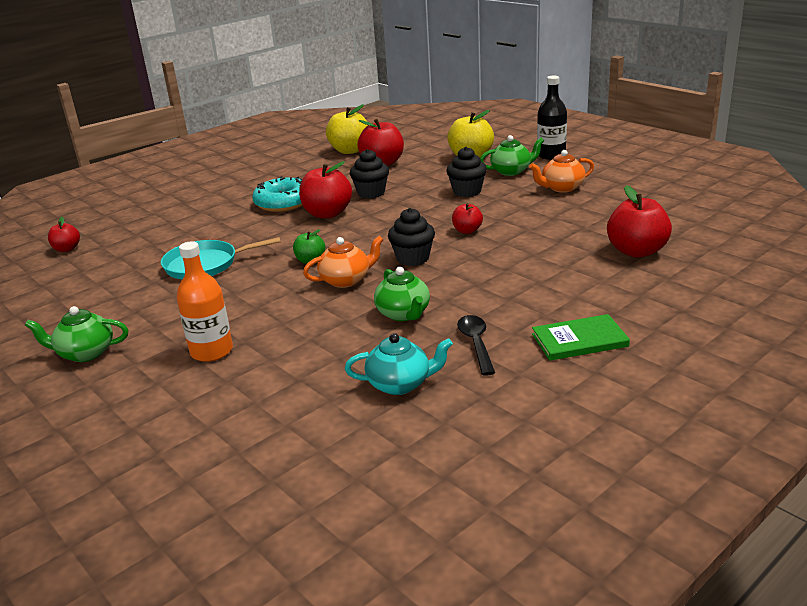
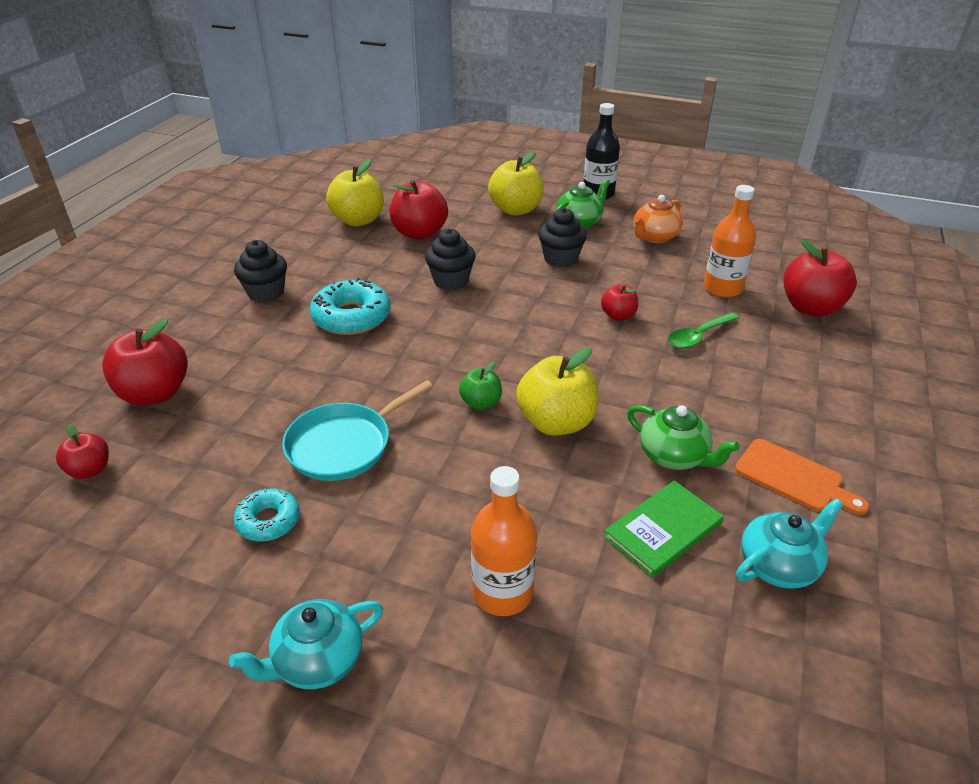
camera: 30 degrees left, 10 degrees up
green teapot [25,306,128,362] -> turquoise teapot [229,599,383,689]
red apple [299,161,352,219] -> red apple moved to [102,319,188,406]
orange teapot [303,235,384,288] -> yellow apple [516,347,598,436]
black cupcake [388,208,435,266] -> black cupcake moved to [234,240,287,303]
black spoon [457,315,495,376] -> orange cutting board [735,439,869,515]
green book [532,314,630,361] -> green book moved to [604,481,724,578]
none -> turquoise donut [234,488,300,542]
none -> green spoon [668,312,739,349]
none -> orange bottle [703,185,756,298]

